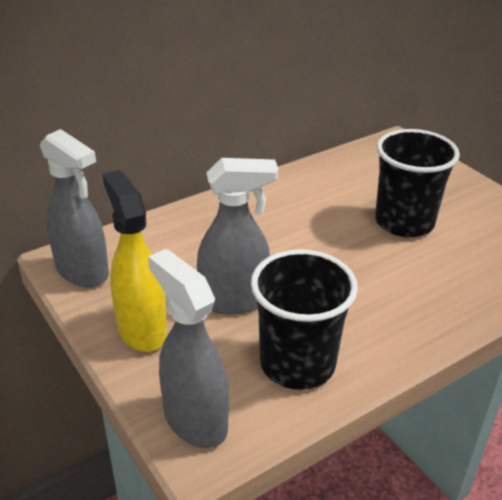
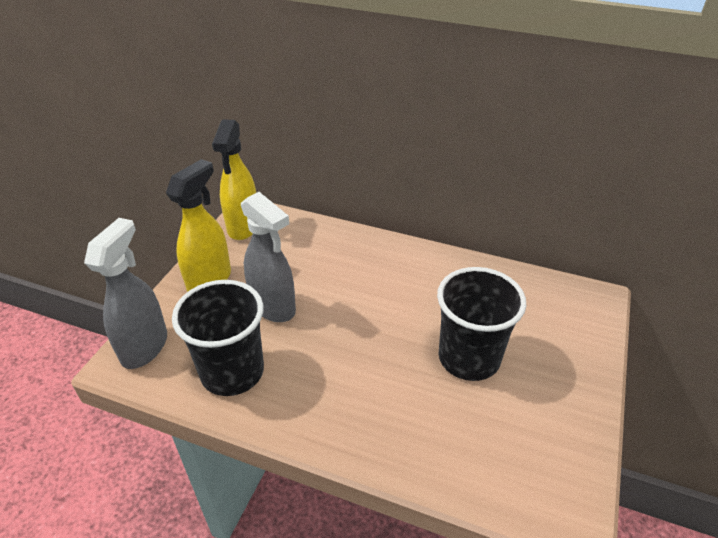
camera: 55 degrees right, 5 degrees up
grey spray bottle [40,129,109,287] -> yellow spray bottle [212,119,256,240]

